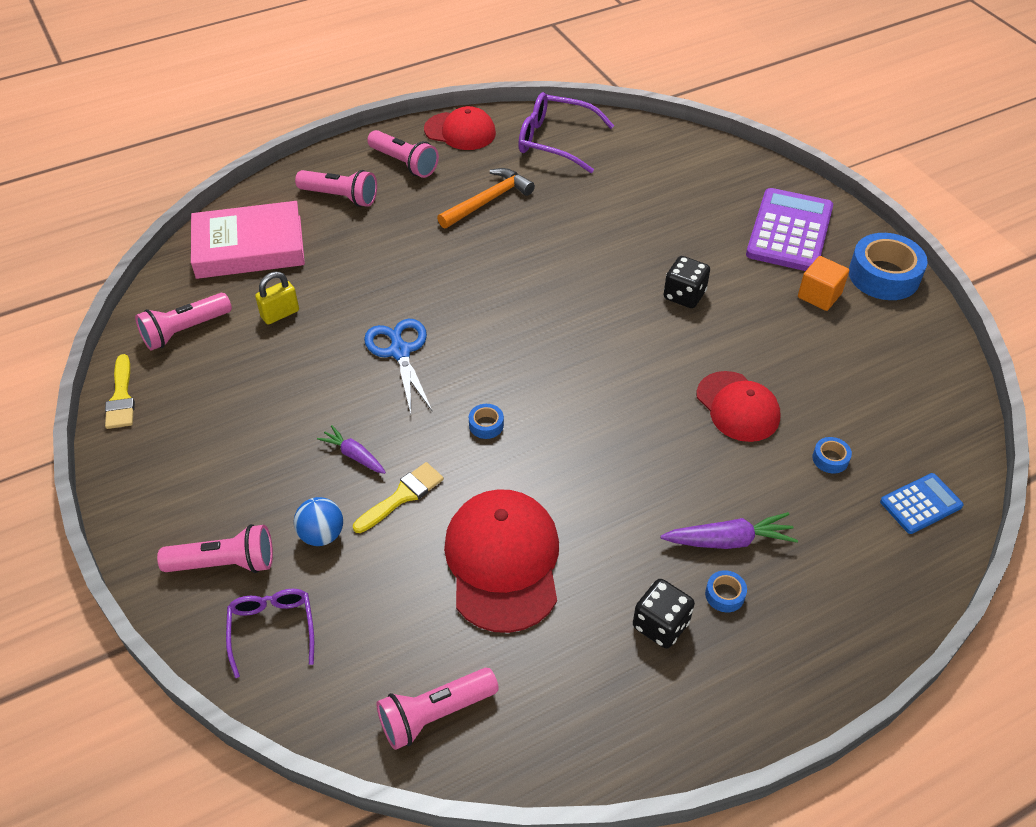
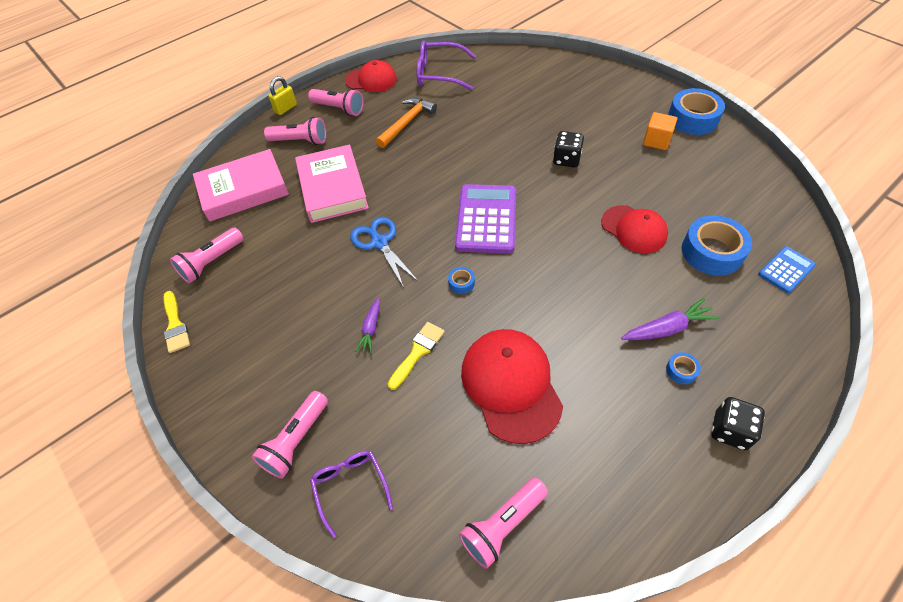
camera: 10 degrees left, 5 degrees up
pink flashlight [157,524,273,573] -> pink flashlight turned 135 degrees clockwise [251,391,328,479]
yellow padlock [255,271,299,325] -> yellow padlock moved to [268,76,297,115]
blue ball [294,497,343,546] -> none
purple carrot [317,425,386,474] -> purple carrot turned 105 degrees counterclockwise [355,298,380,354]
black dice [633,579,695,649] -> black dice moved to [711,397,765,450]
purple calculator [746,188,833,271] -> purple calculator moved to [455,184,516,254]
blue tape [812,437,852,474] -> blue tape [682,215,752,276], size x2.27
none -> pink book [295,144,369,223]

